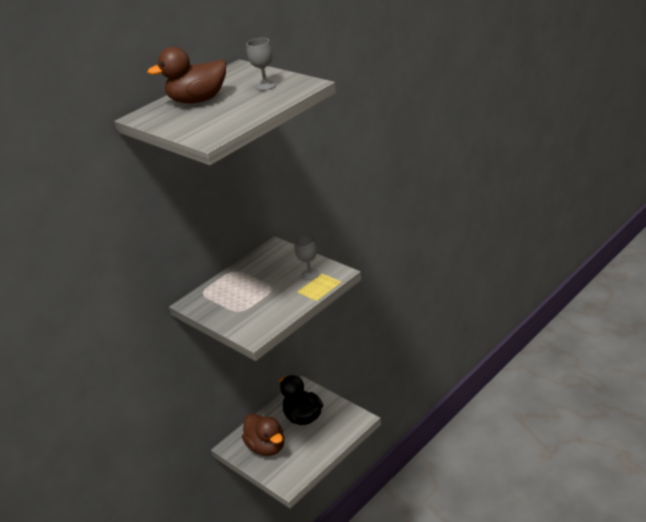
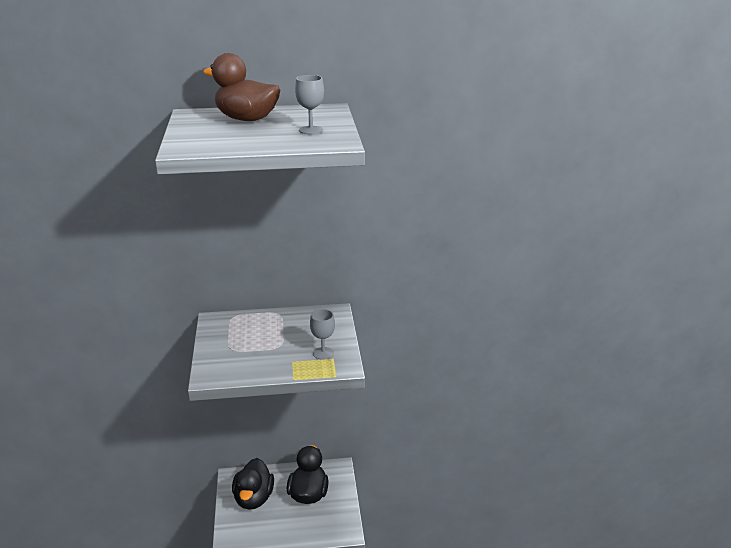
camera: 35 degrees right, 5 degrees down
brown duck [242,414,284,456] -> black duck [232,458,274,510]

